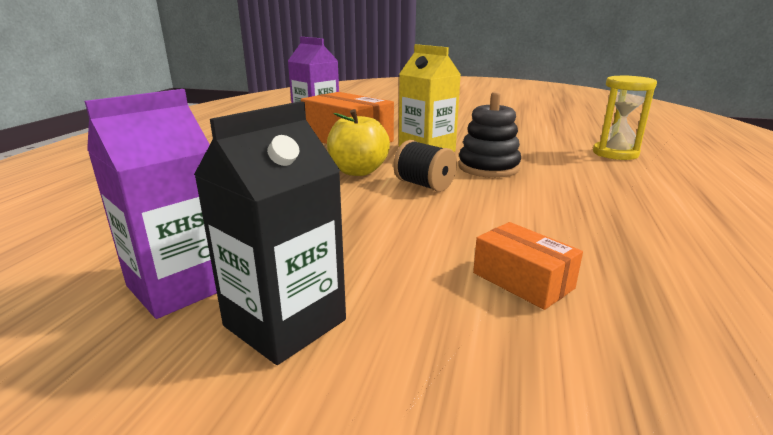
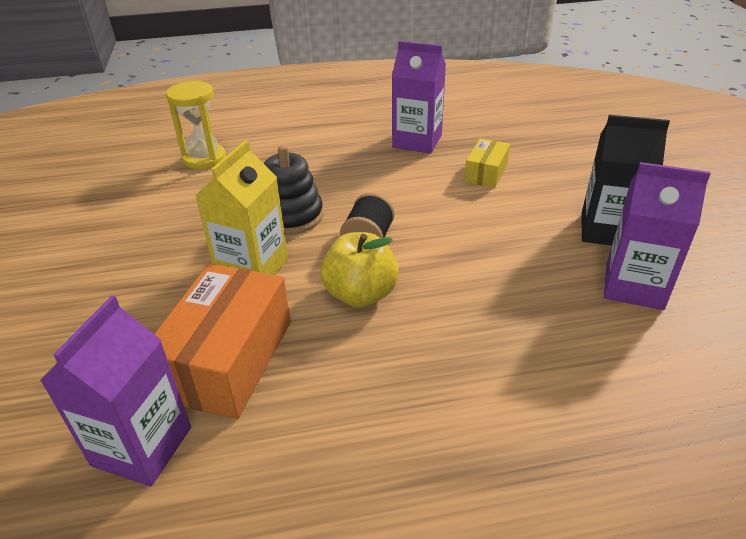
camera: 115 degrees left, 15 degrees up
orange box [473,222,583,310] -> yellow box [464,138,510,188]
none -> purple carton [392,41,446,154]

